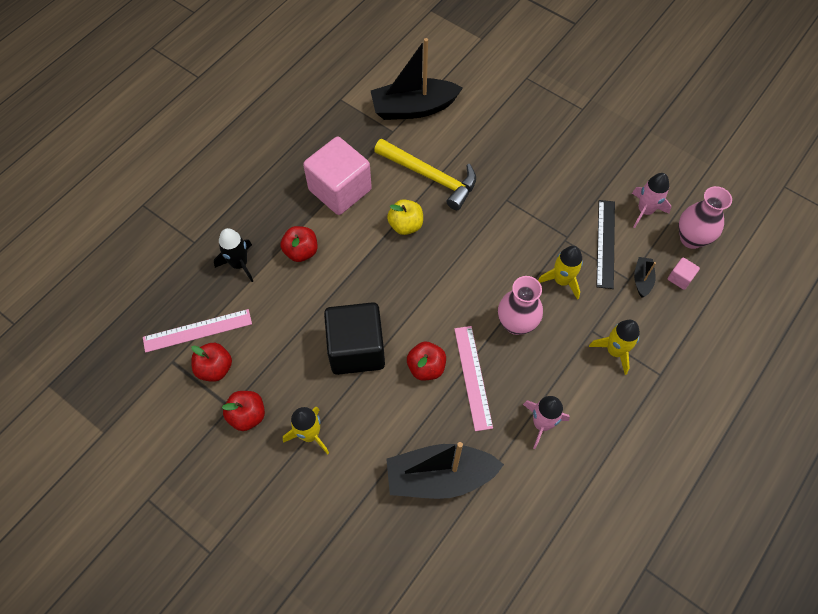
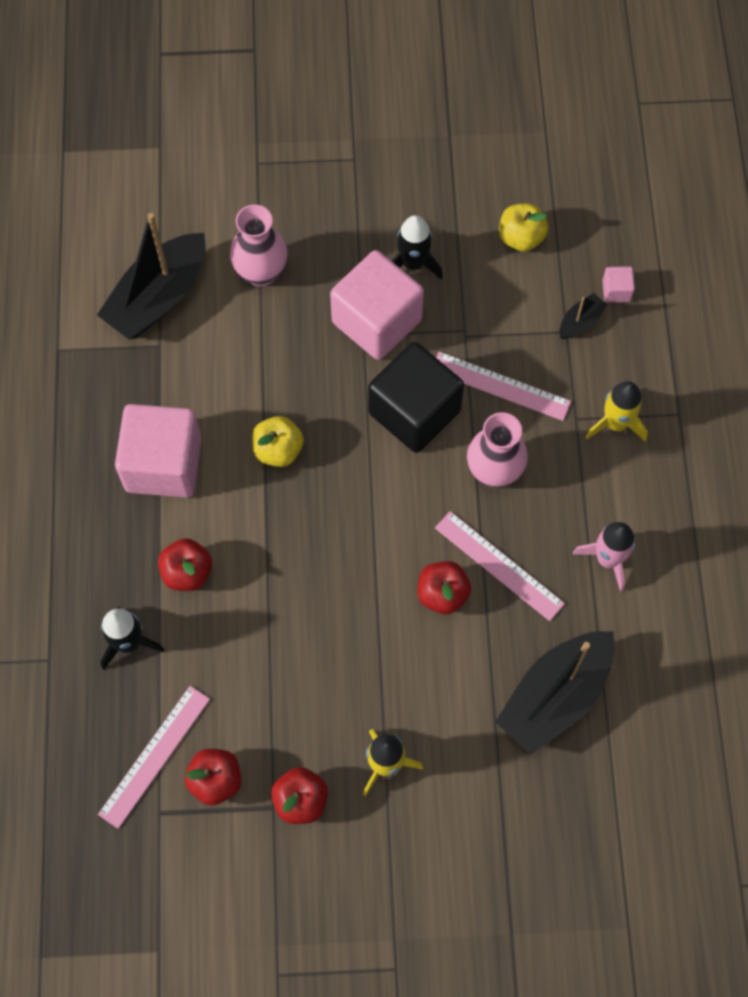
camera: 40 degrees left, 5 degrees up
black cube [324,302,385,375] -> black cube moved to [368,342,464,453]
yellow hammer [374,139,476,210] -> none
yellow rocket [538,246,583,300] -> pink ruler [436,352,571,421]
black ruler [596,200,615,289] -> none
pink rocket [632,173,671,228] -> yellow apple [499,203,548,252]
black boat [634,257,656,298] -> black boat turned 75 degrees clockwise [560,293,607,339]
pink vase [678,186,732,249] -> pink vase moved to [230,205,288,287]
none -> pink cube [330,250,424,360]
none -> black rocket [392,215,443,280]

